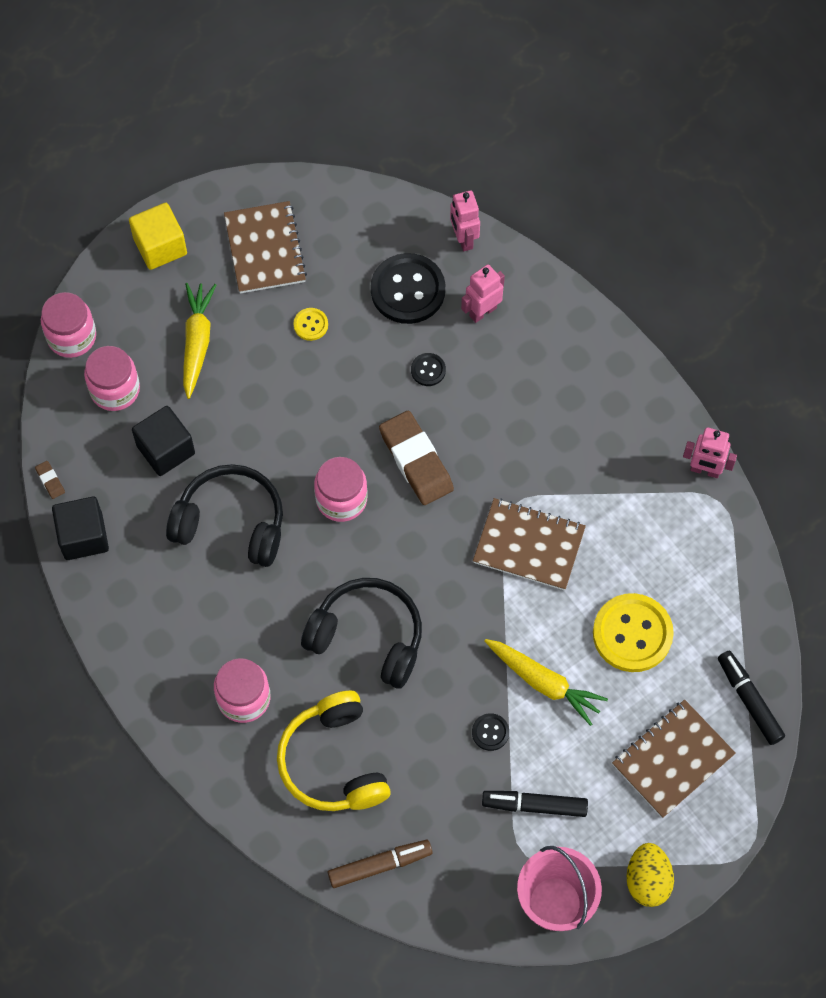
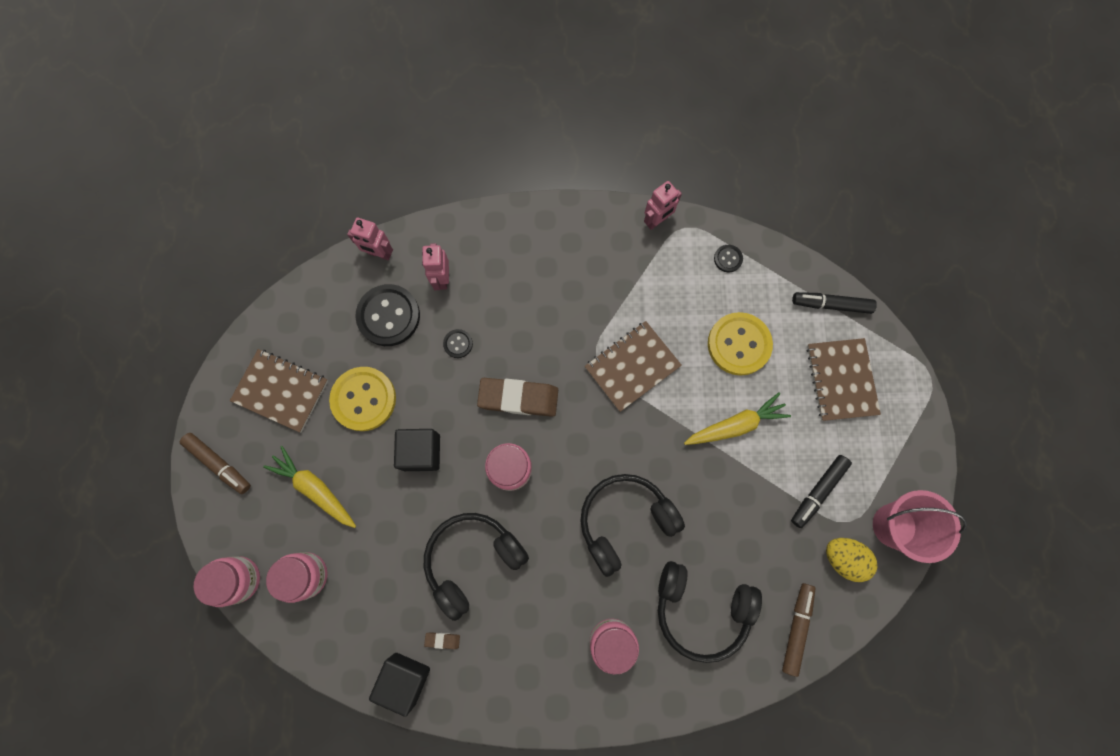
camera: 55 degrees left, 10 degrees up
brown eraser [35,461,65,499] -> brown eraser moved to [424,632,460,649]
yellow cube [129,203,187,270] -> brown marker [180,433,251,494]
black cube [132,406,195,476] -> black cube moved to [394,429,440,471]
yellow headphones [277,691,391,811] -> black headphones [658,561,762,663]
yellow button [293,308,328,341] -> yellow button [329,367,396,431], size x2.17
black button [472,713,509,751] -> black button moved to [714,245,743,272]
yellow egg [627,843,674,907] -> yellow egg moved to [826,538,877,582]

